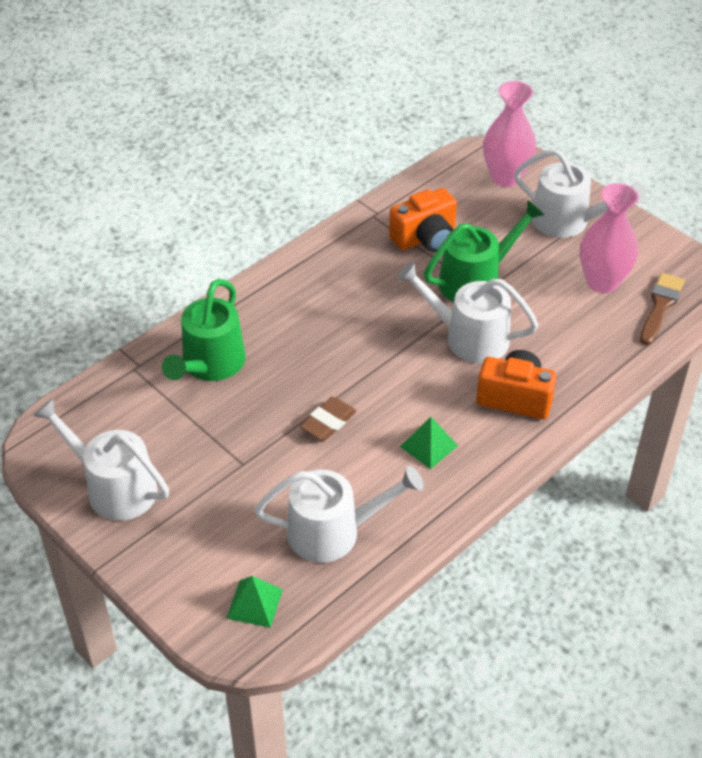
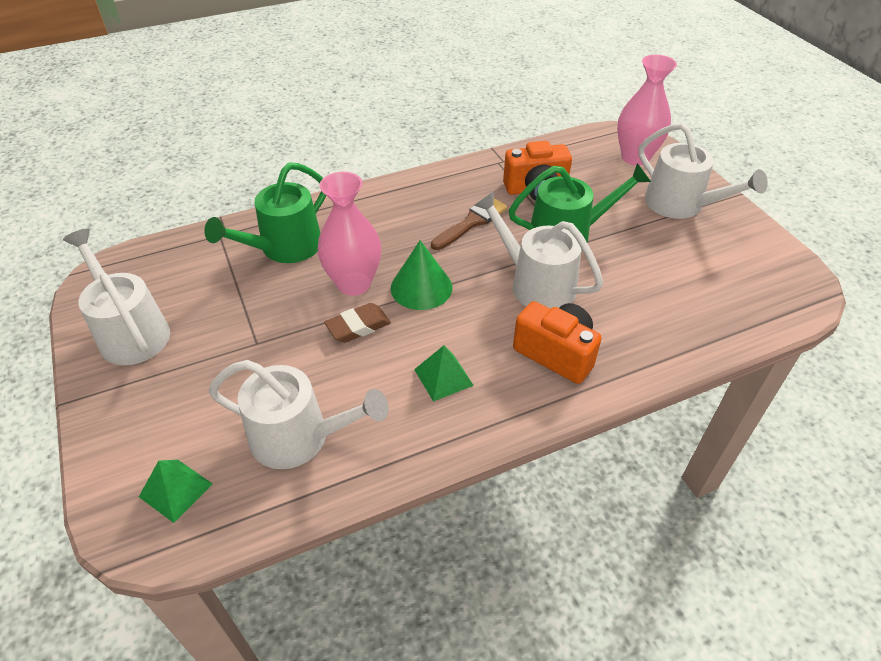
camera: 20 degrees right, 0 degrees up
pink vase [580,183,639,293] -> pink vase moved to [318,172,381,296]
brown brush [640,273,685,345] -> brown brush moved to [431,198,508,250]
none -> green cone [391,240,452,310]

